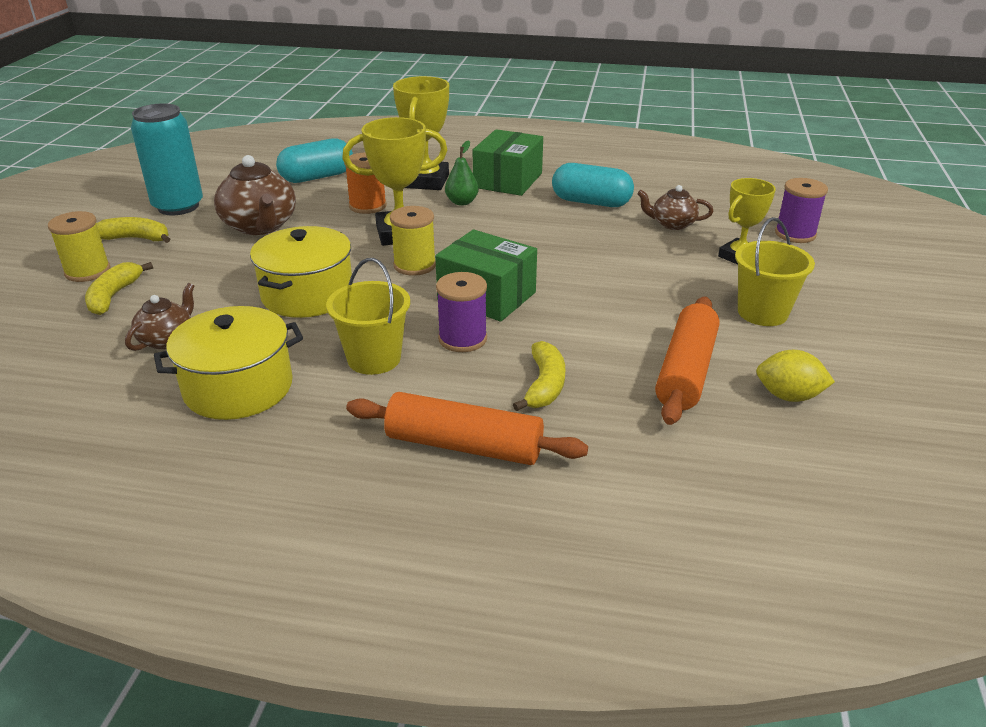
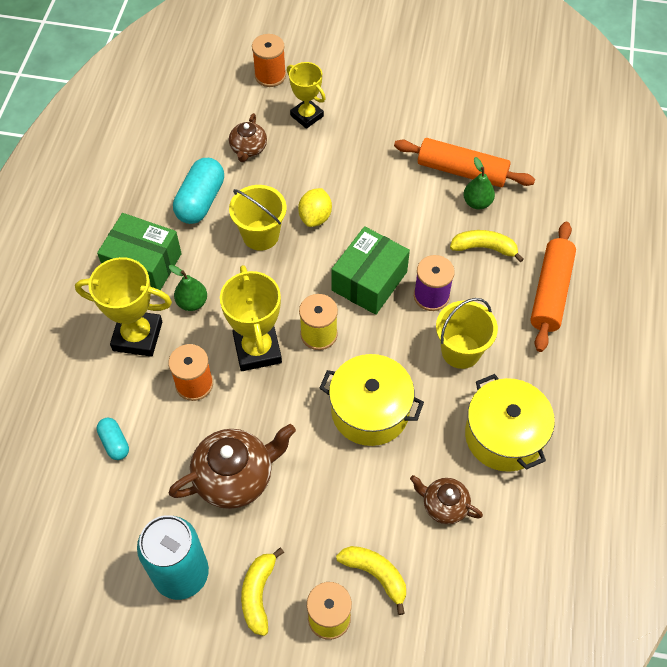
camera: 90 degrees left, 25 degrees up
yellow banana [85,262,153,315] -> yellow banana turned 150 degrees counterclockwise [336,546,406,615]
turquoise capsule [276,138,353,183] -> turquoise capsule [97,418,129,460], size x0.55
yellow bucket [735,217,815,326] -> yellow bucket moved to [229,185,287,251]
yellow lemon [756,350,835,402] -> yellow lemon moved to [298,188,332,227]
purple spool [775,178,828,243] -> orange spool [252,34,286,87]
none -> green pear [463,157,495,209]

